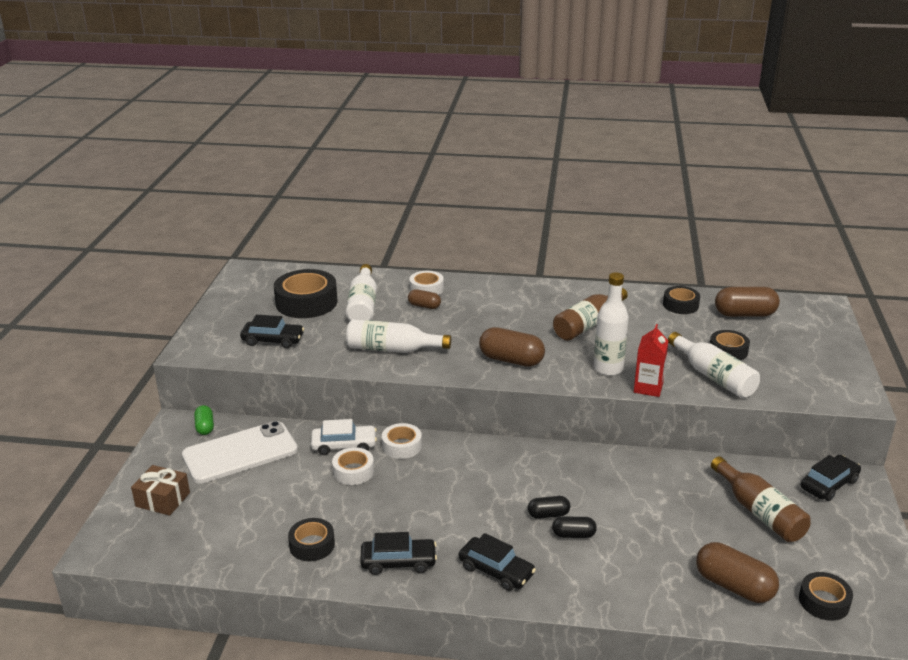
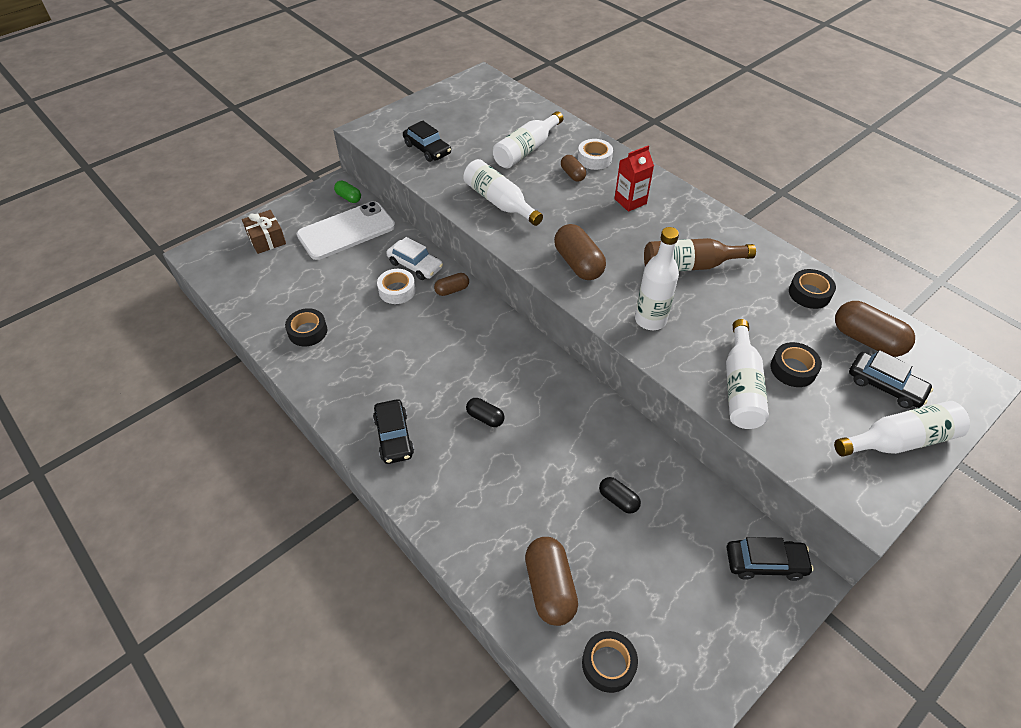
camera: 40 degrees right, 20 degrees up
white phone [182,421,298,484] -> white phone turned 45 degrees counterclockwise [297,201,395,260]
green capsule [194,405,214,435] -> green capsule turned 75 degrees counterclockwise [334,180,361,203]
black tape [274,269,338,318] -> none
black car [360,532,437,575] -> black car moved to [849,350,934,408]
white tape [382,423,422,459] -> brown capsule [434,273,469,296]
black capsule [552,517,597,538] -> black capsule moved to [599,477,641,514]
red carton [634,324,668,397] -> red carton moved to [615,145,654,212]
brown bottle [711,456,810,542] -> none
none -> white bottle [834,401,970,457]

